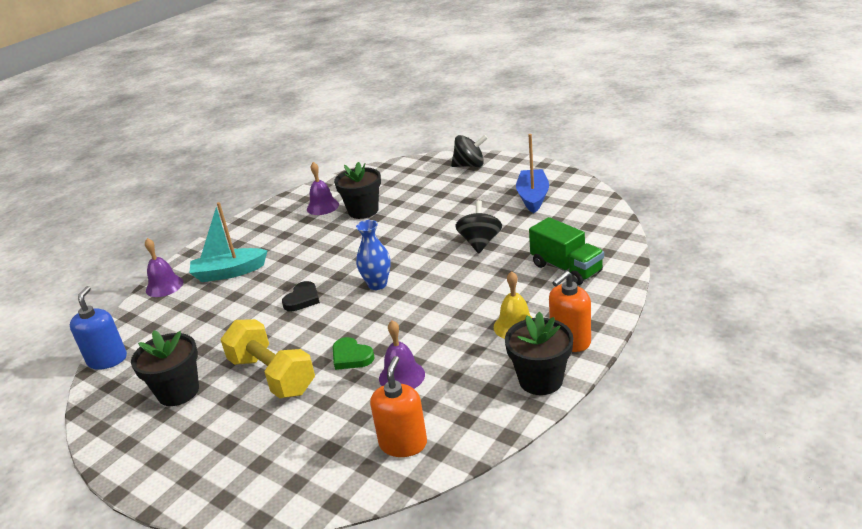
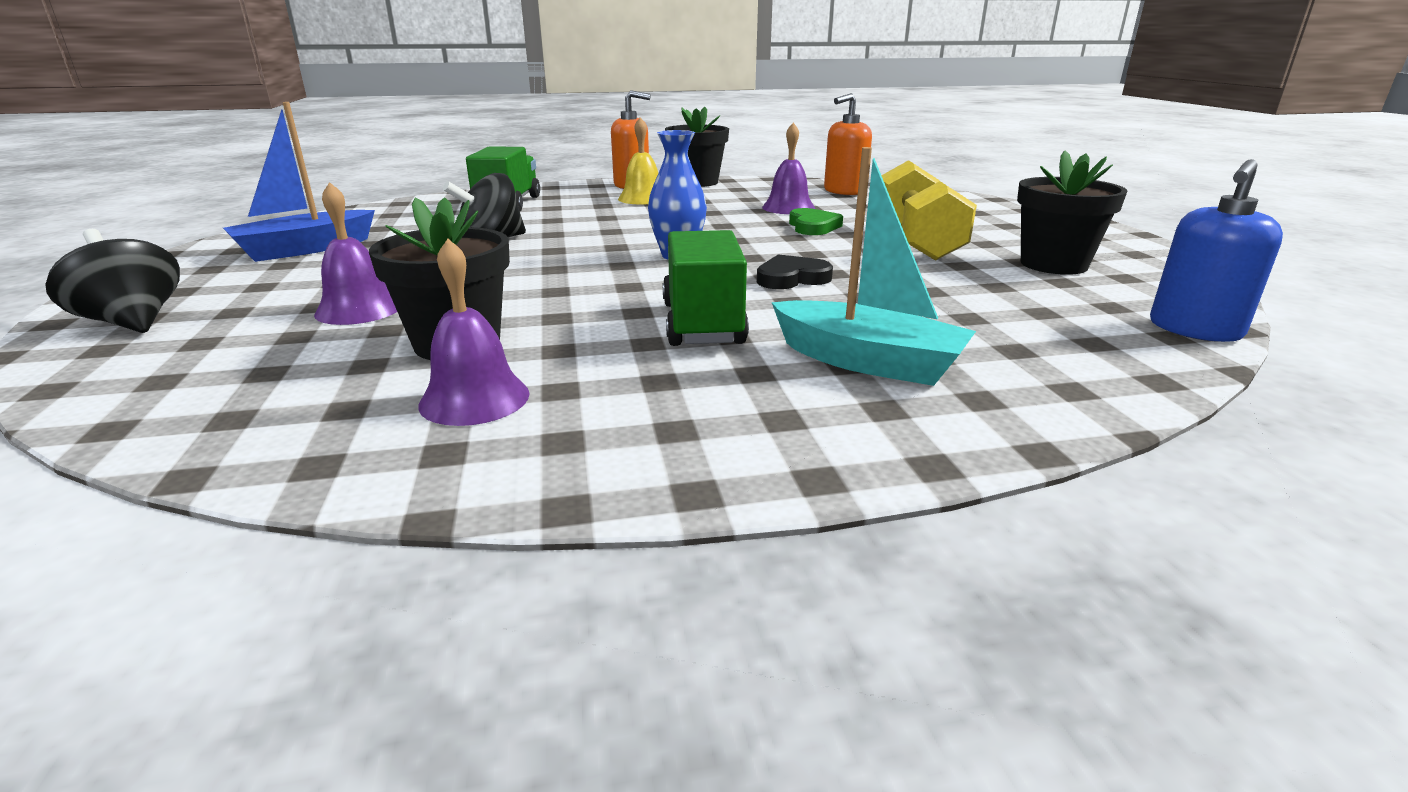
camera: 140 degrees left, 5 degrees down
purple bell [145,238,183,297] -> purple bell moved to [314,182,397,325]
none -> green truck [663,230,749,346]

